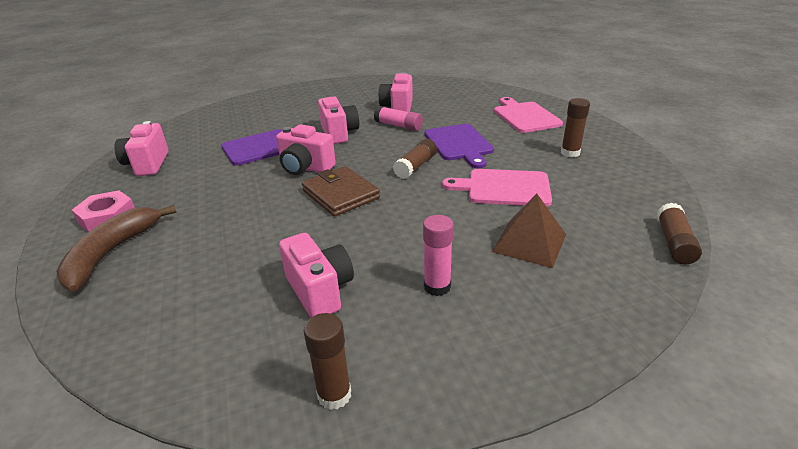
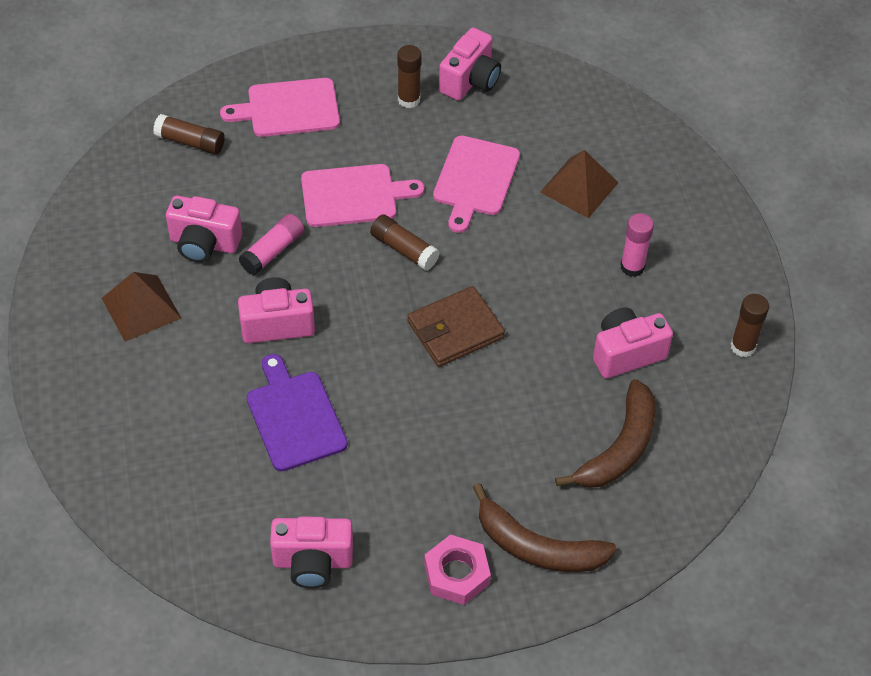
camera: 85 degrees left, 20 degrees up
pink camera [276,124,336,175] -> pink camera moved to [439,28,501,101]
purple cutting board [425,124,494,168] -> pink cutting board [301,164,424,227]
brown glue stick [657,203,702,265] -> brown glue stick moved to [153,114,225,155]
none -> brown pyramid [102,272,181,342]
none -> brown banana [555,379,656,488]

